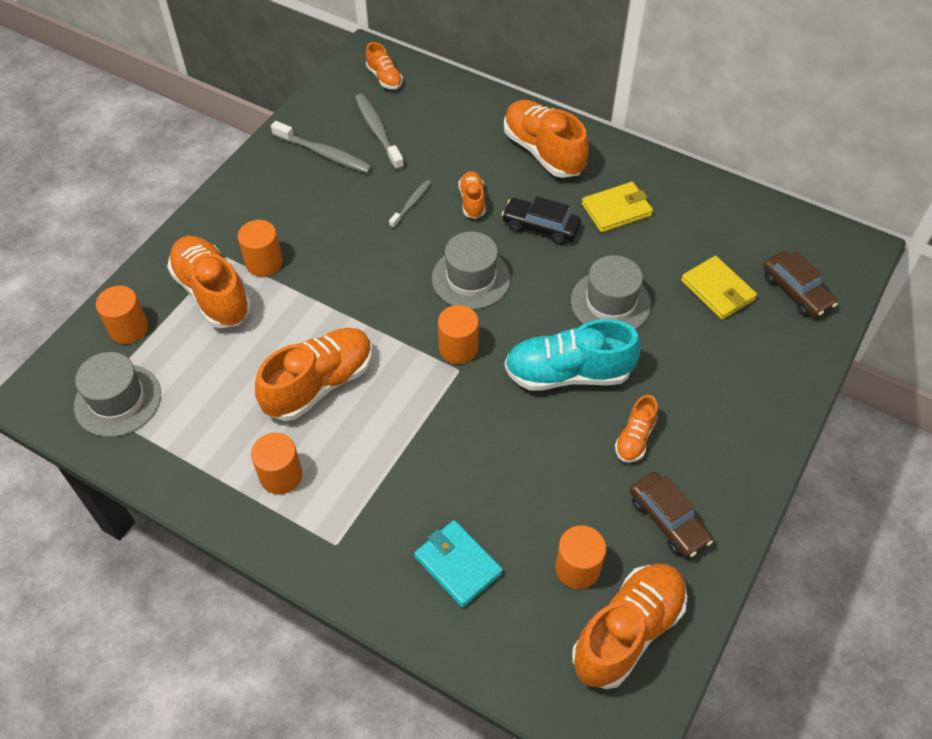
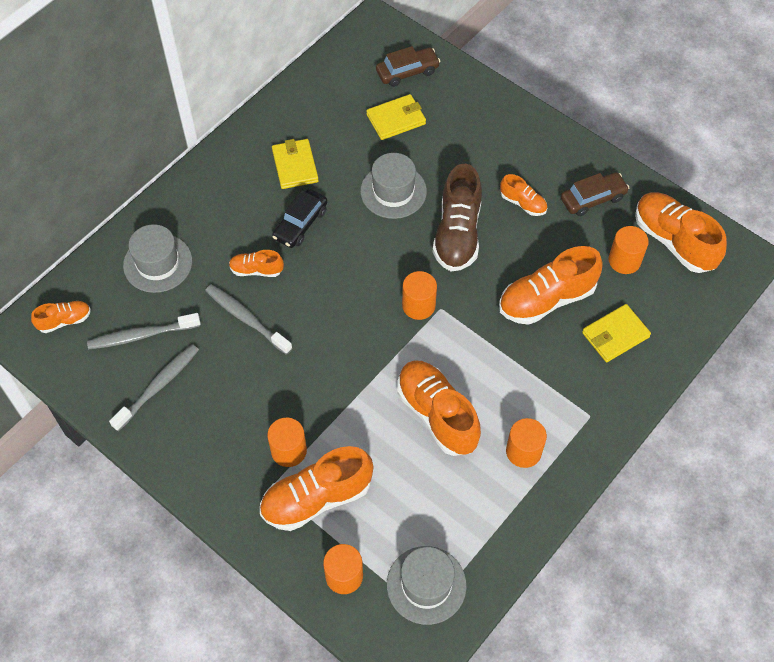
camera: 80 degrees left, 5 degrees up
grey toothbrush [389,180,431,228] -> grey toothbrush [205,285,292,355], size x1.68
turquoise wallet [414,520,503,608] -> yellow wallet [582,304,651,362]
grey hat [432,231,511,310] -> grey hat moved to [123,224,192,293]
orange shoe [504,100,589,178] -> orange shoe moved to [499,246,603,325]
turquoise shoe [504,319,641,391] -> brown shoe [433,164,482,272]

